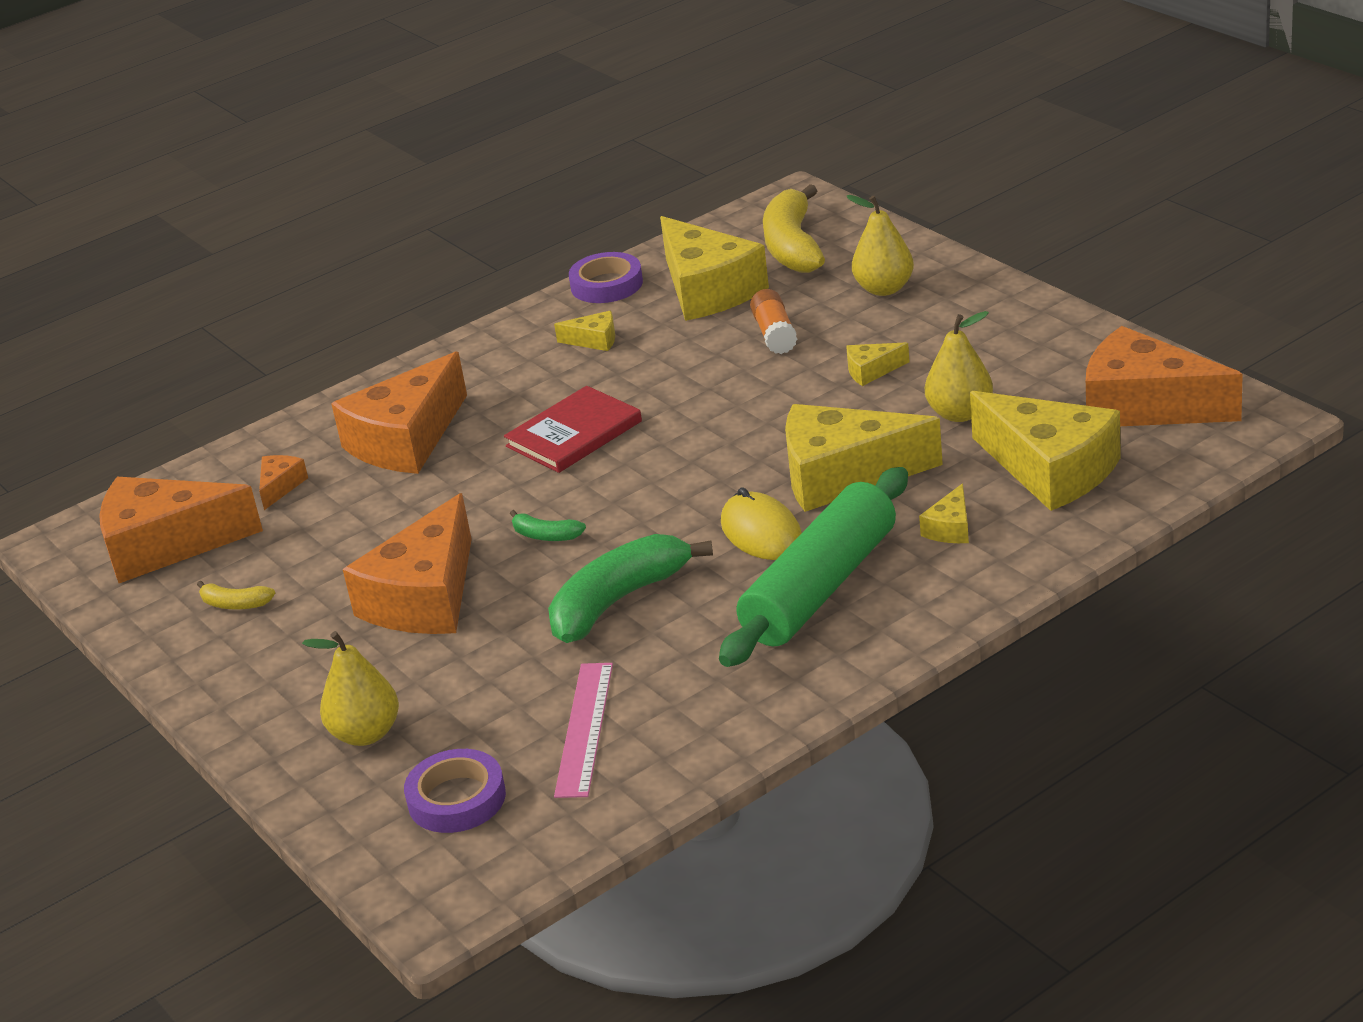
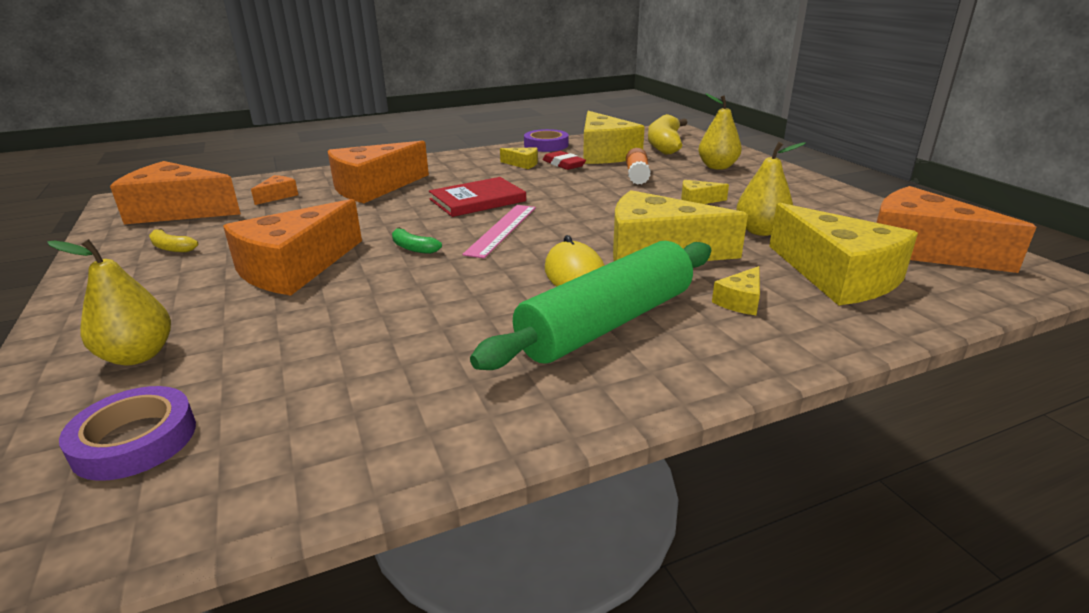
camera: 10 degrees right, 5 degrees down
green banana [548,534,713,643] -> none
pink ruler [554,663,613,798] -> pink ruler moved to [462,205,536,258]
none -> red eraser [543,151,586,170]

